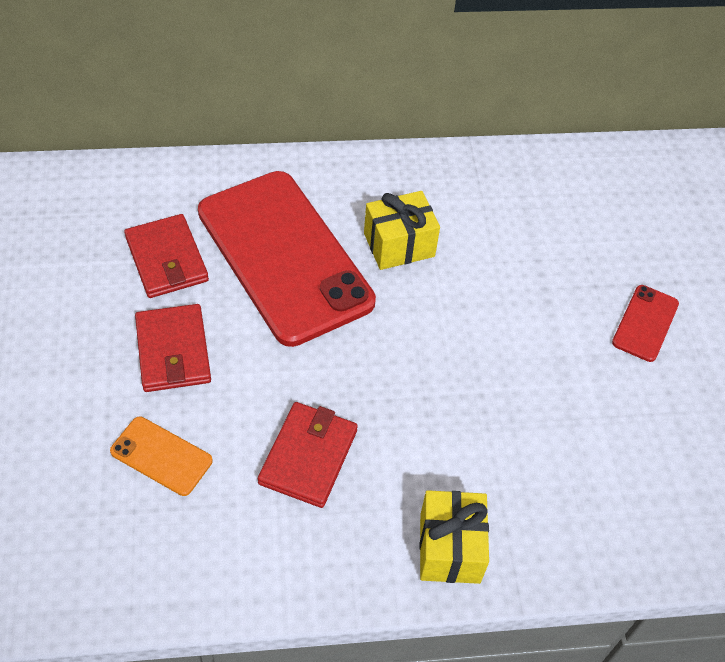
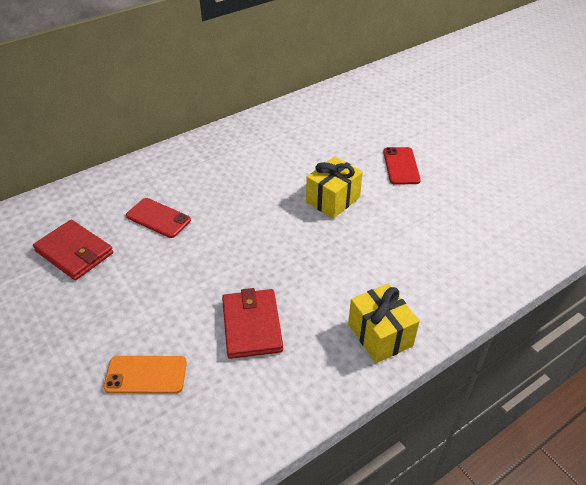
camera: 25 degrees left, 10 degrees down
red wallet [135,304,211,392] -> none
red phone [198,171,376,347] -> red phone [126,198,191,238], size x0.41
yellow gift [364,191,440,270] -> yellow gift moved to [306,157,363,219]

